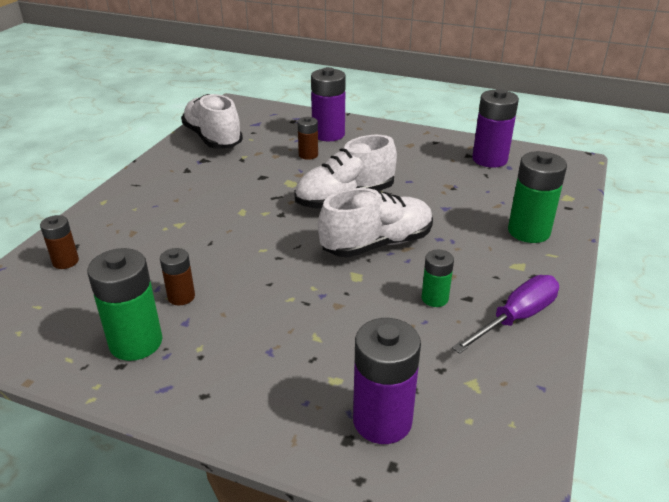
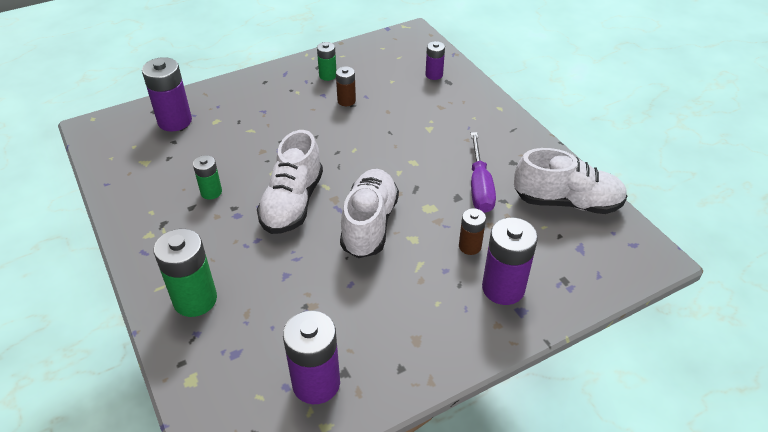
camera: 130 degrees right, 10 degrees up
brown battery [40,215,79,269] -> purple battery [425,41,445,80]
green battery [87,248,163,361] -> green battery [317,42,336,81], size x0.56
purple screwdriver [452,275,559,354] -> purple screwdriver moved to [471,132,496,213]

